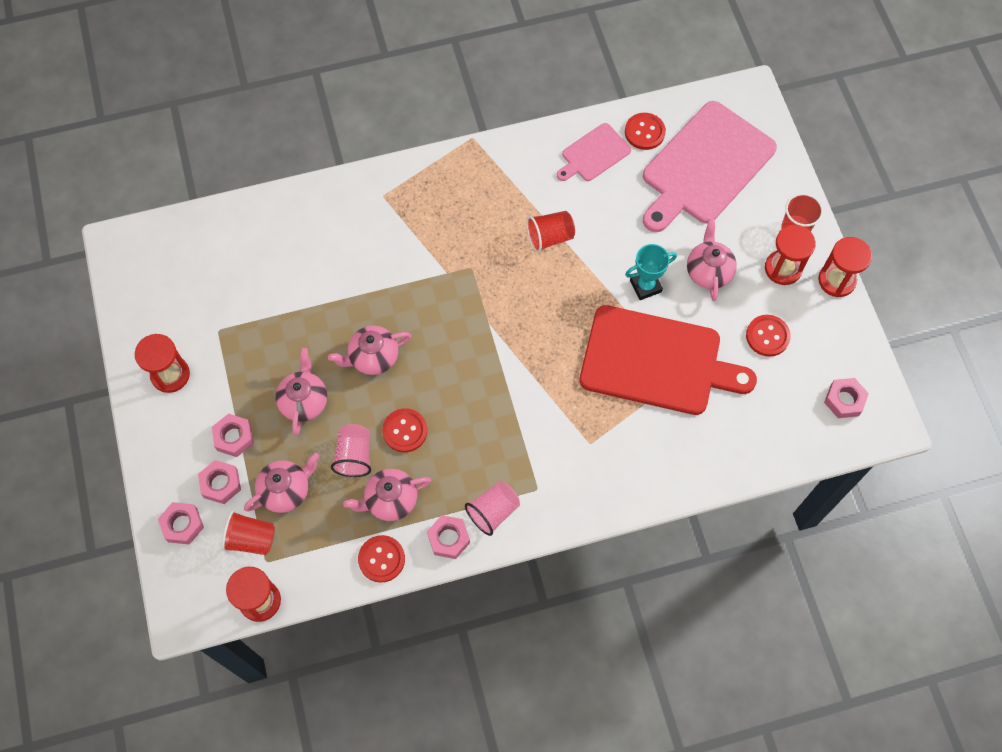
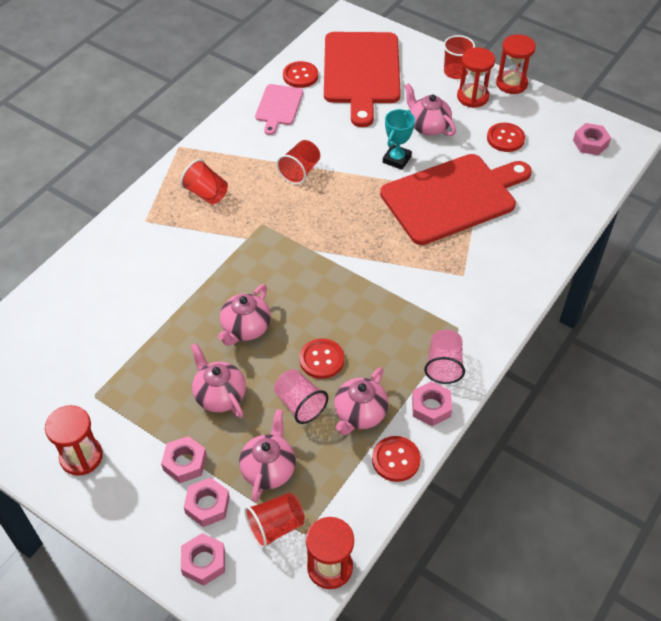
camera: 40 degrees left, 15 degrees down
pink cutting board [643,101,777,232] -> red cutting board [324,32,401,127]
none -> red cup [180,159,228,205]

